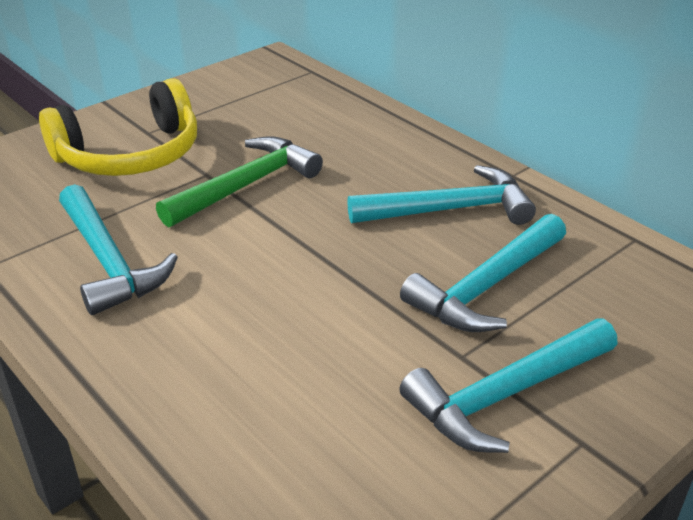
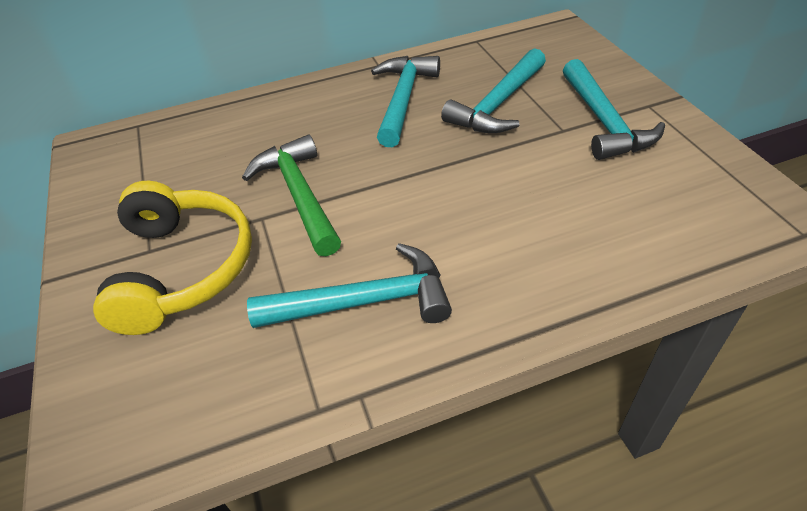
camera: 65 degrees left, 10 degrees up
turquoise hammer [400,214,566,332] -> turquoise hammer turned 60 degrees clockwise [441,48,546,133]

